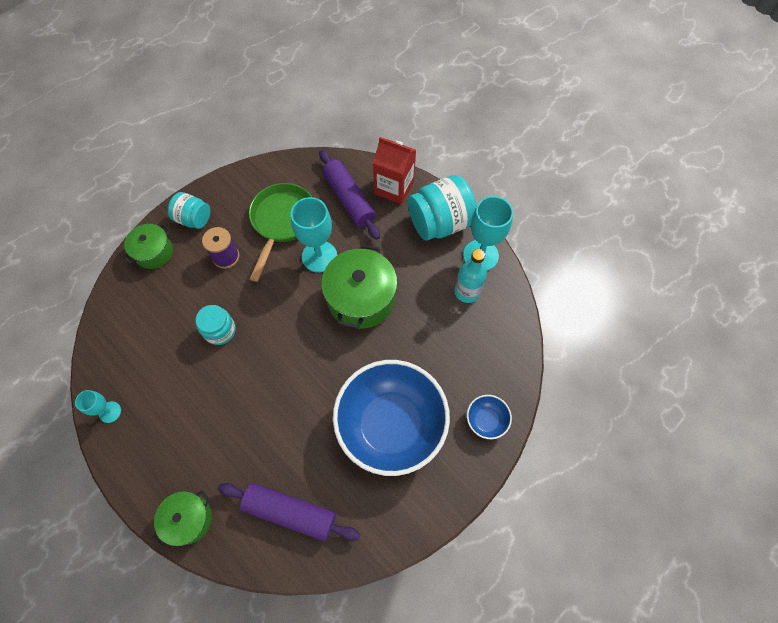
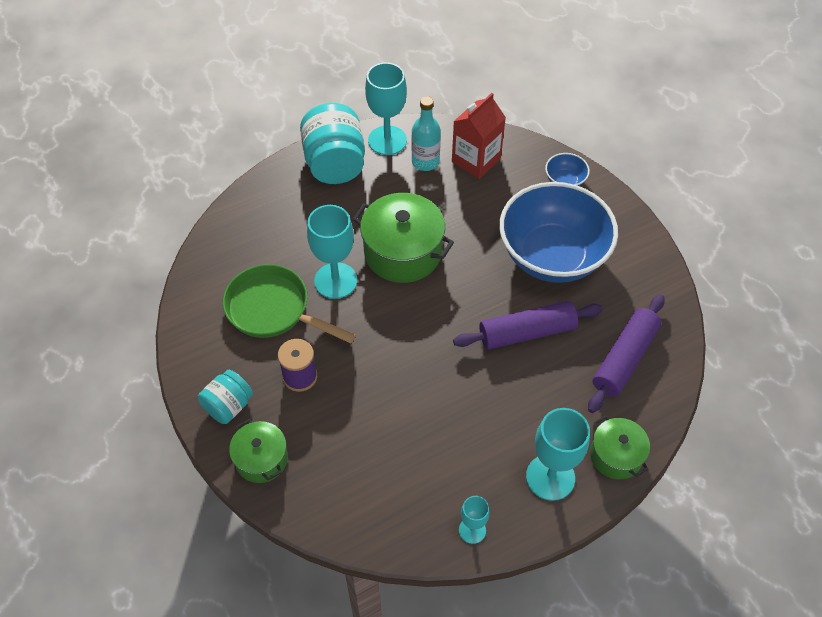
camera: 75 degrees left, 10 degrees down
turquoise jar [195,305,236,345] -> none
purple rolling pin [319,150,380,240] -> purple rolling pin moved to [453,301,603,350]
red carton [373,137,416,204] -> red carton moved to [452,93,506,179]
none -> turquoise goblet [526,408,590,501]

